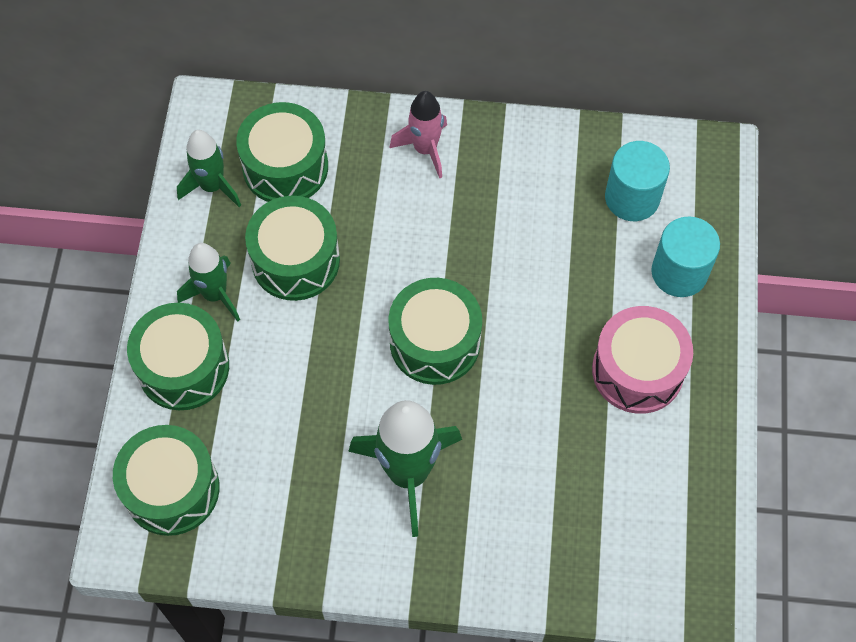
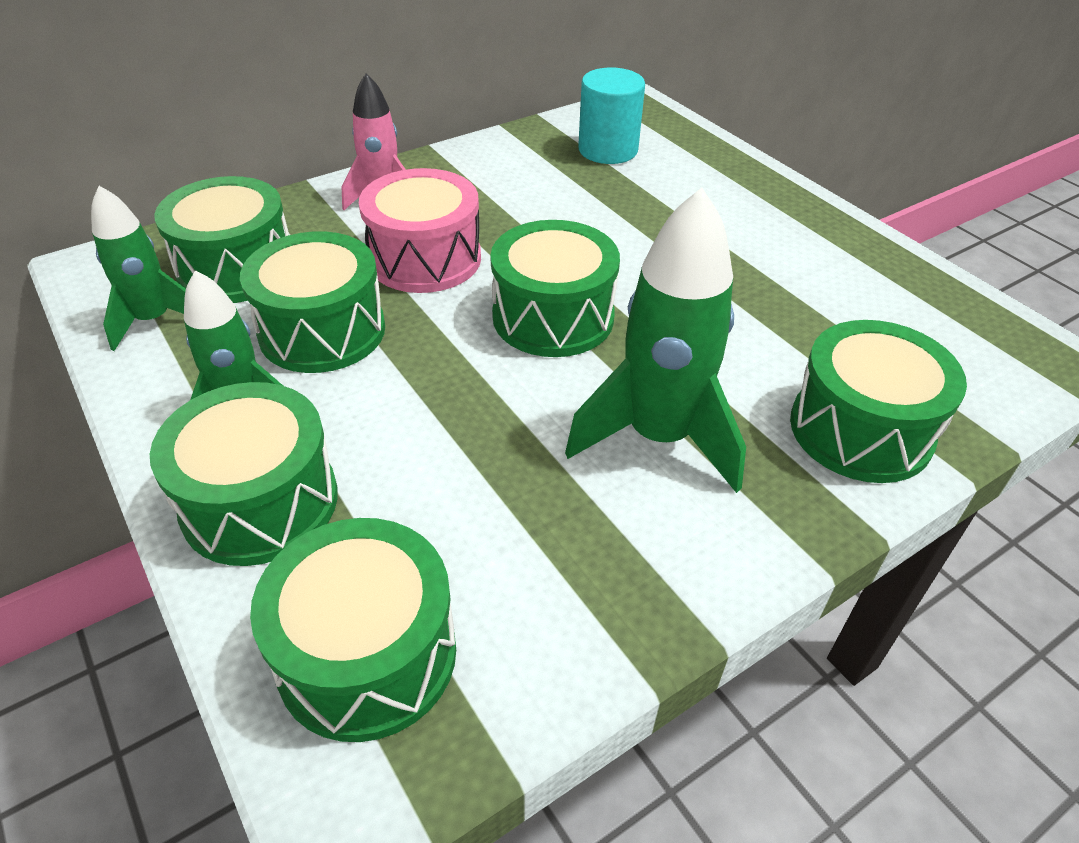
camera: 40 degrees left, 20 degrees down
pink drum [592,306,693,414] -> pink drum moved to [359,168,481,293]
turquoise cylinder [652,216,720,297] -> none
none -> green drum [790,320,967,483]

